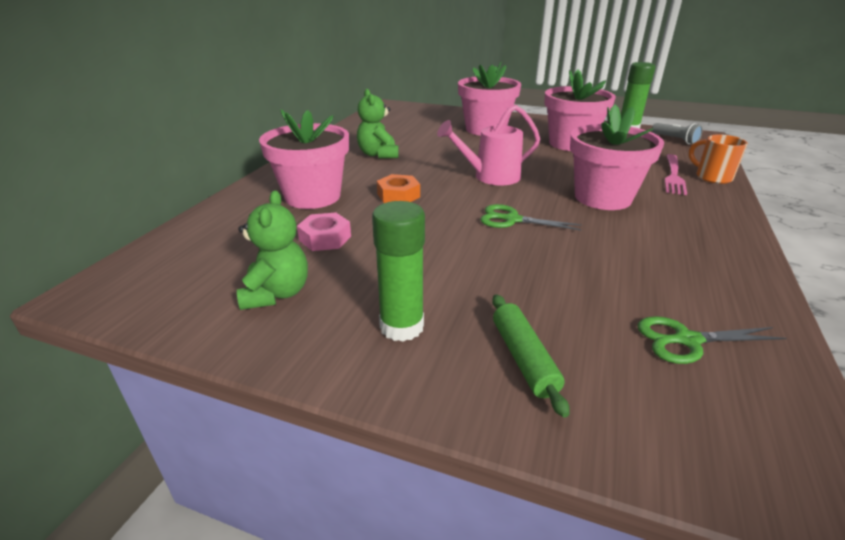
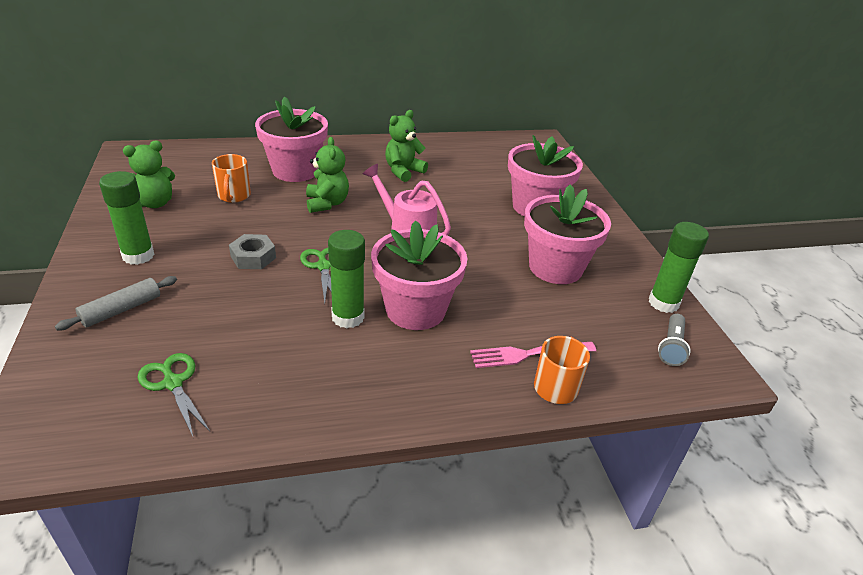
camera: 55 degrees right, 5 degrees up
pink nut [297,213,351,251] -> orange mug [212,154,251,203]
orange nut [377,174,420,203] -> green teddy bear [306,137,349,213]
green rolling pin [492,294,570,418] -> grey rolling pin [55,276,177,330]
none -> grey nut [229,234,276,269]
none -> green glue stick [328,230,365,328]

